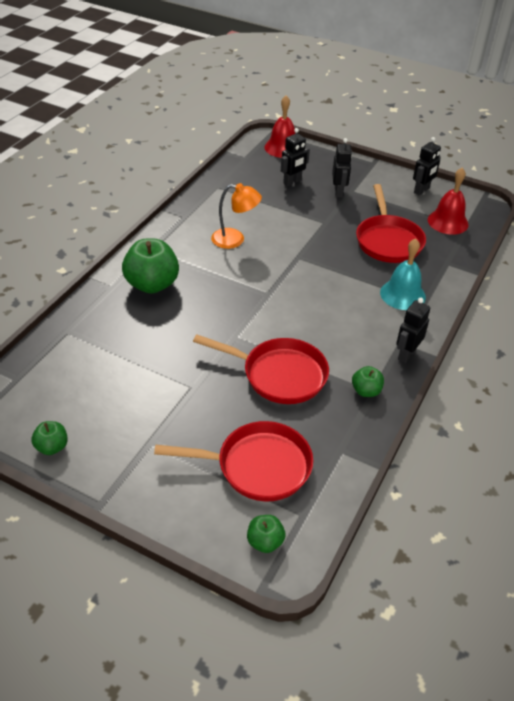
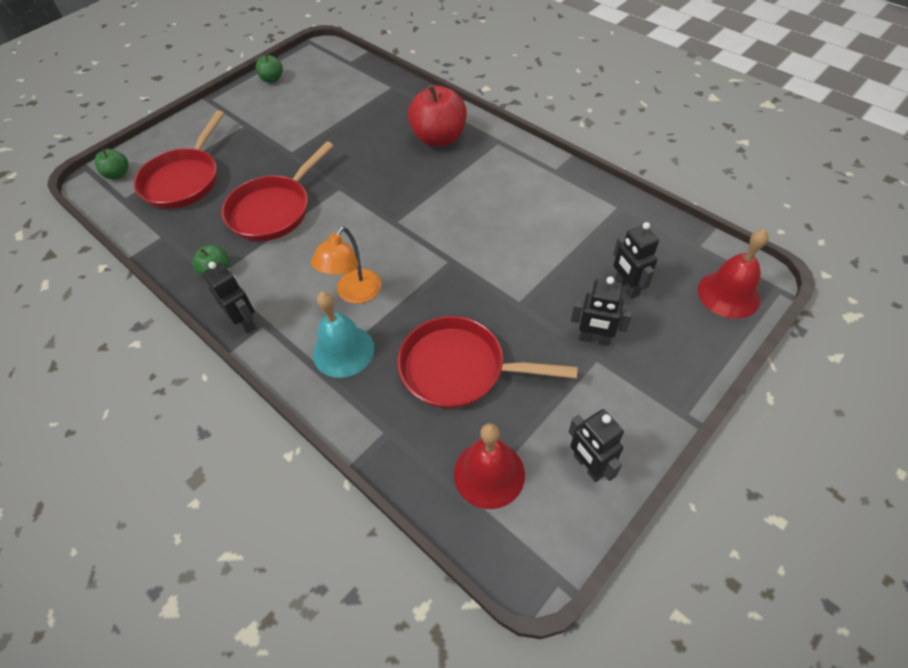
camera: 110 degrees right, 10 degrees up
green apple [122,239,179,294] -> red apple [408,85,467,147]
orange lamp [211,183,262,249] -> orange lamp moved to [311,226,381,304]

